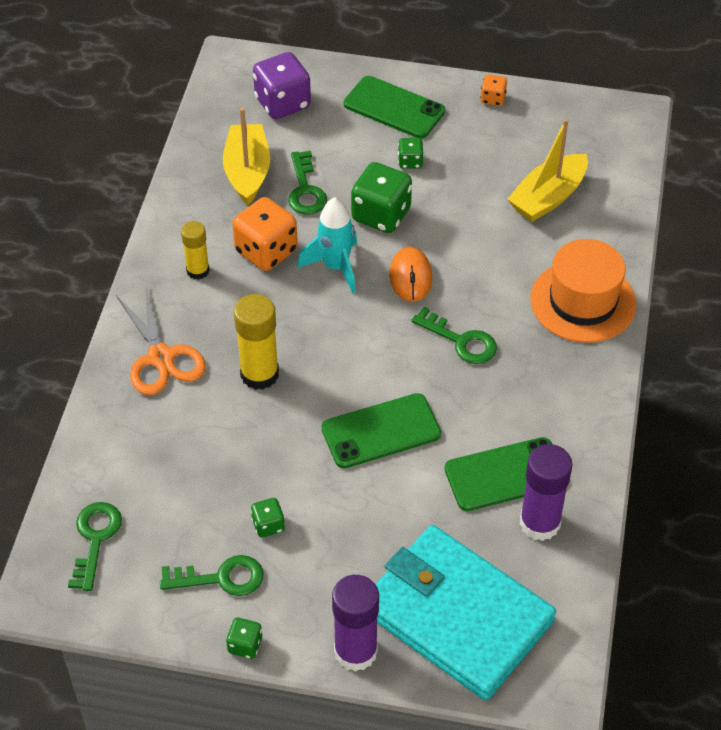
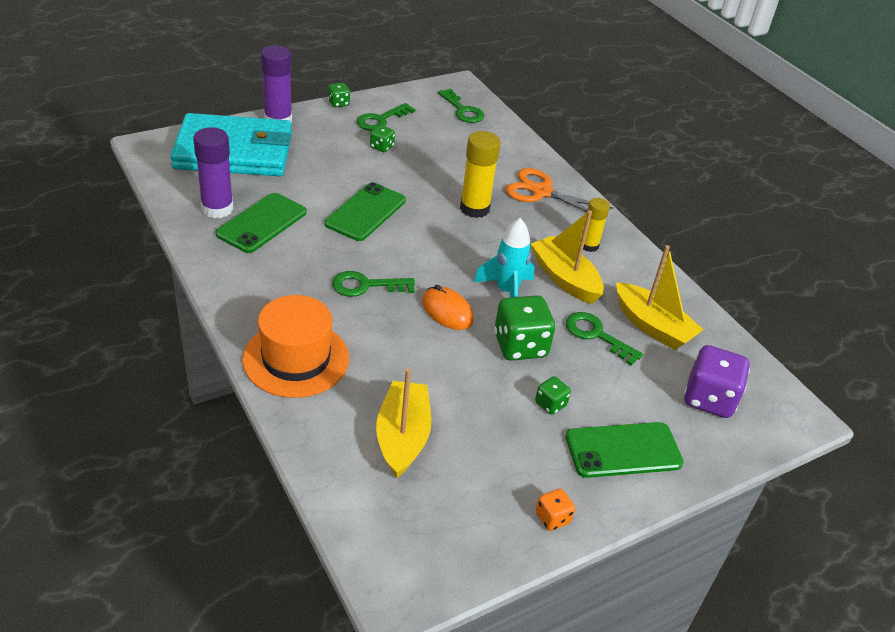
camera: 135 degrees right, 10 degrees down
orange dice [232,197,298,271] -> yellow boat [531,210,604,304]

